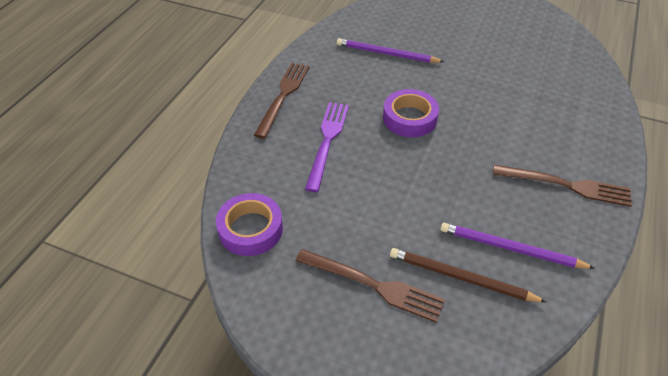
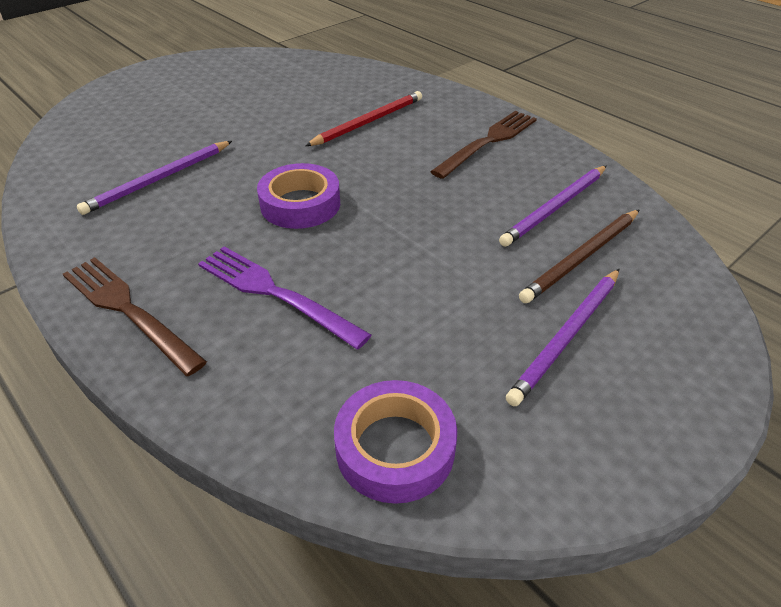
camera: 65 degrees left, 5 degrees down
brown fork [295,249,445,323] -> purple pencil [506,269,619,406]
none -> red pencil [305,91,422,146]

